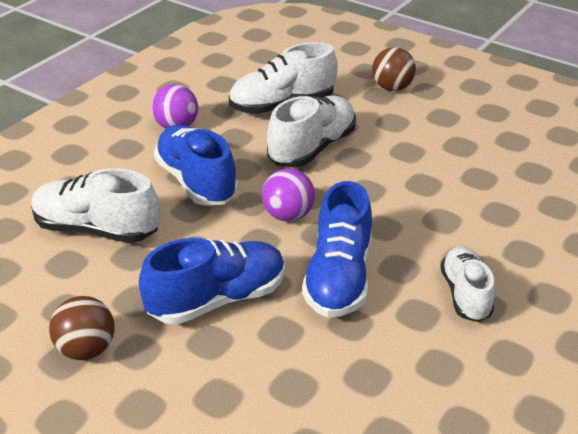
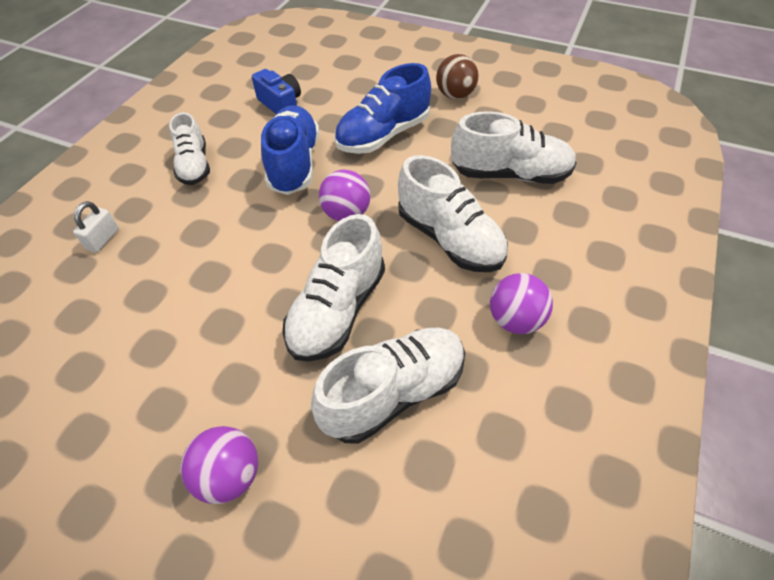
camera: 170 degrees right, 15 degrees up
blue shoe [154,125,238,206] -> white shoe [398,155,508,272]
brown ball [372,47,416,91] -> purple ball [181,426,258,504]
none -> white padlock [73,201,119,253]
none -> blue camera [252,69,301,114]

